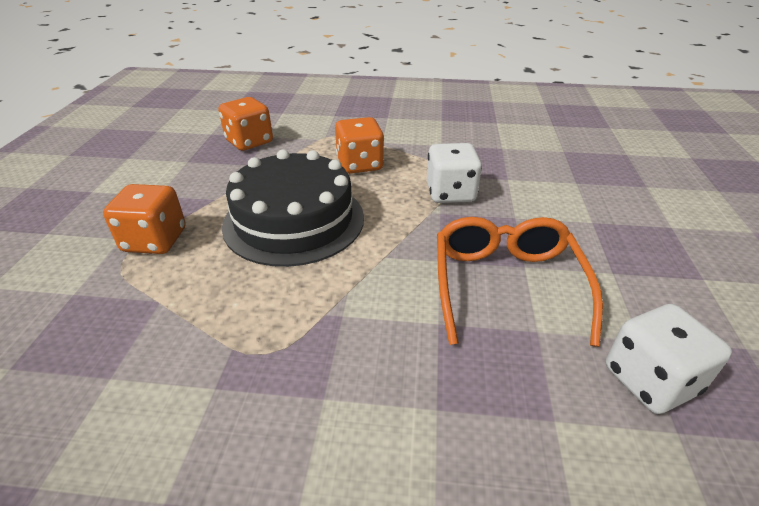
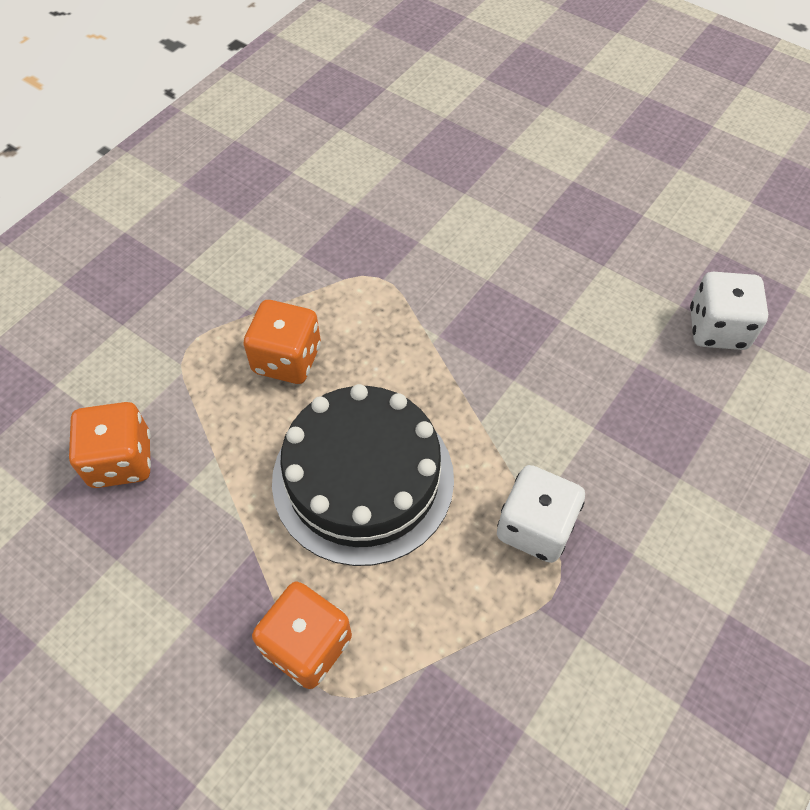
camera: 60 degrees left, 20 degrees up
white dice [427,143,482,203] -> white dice moved to [497,465,585,563]
orange glasses [437,217,603,347] -> none

